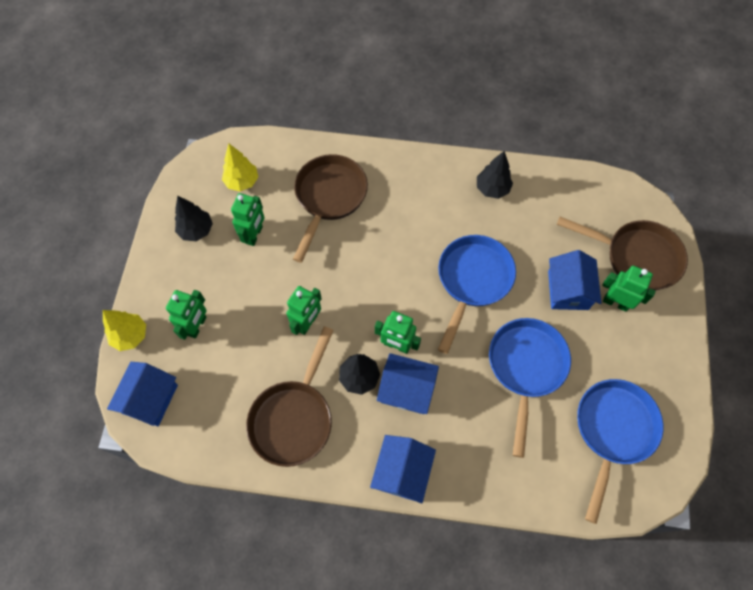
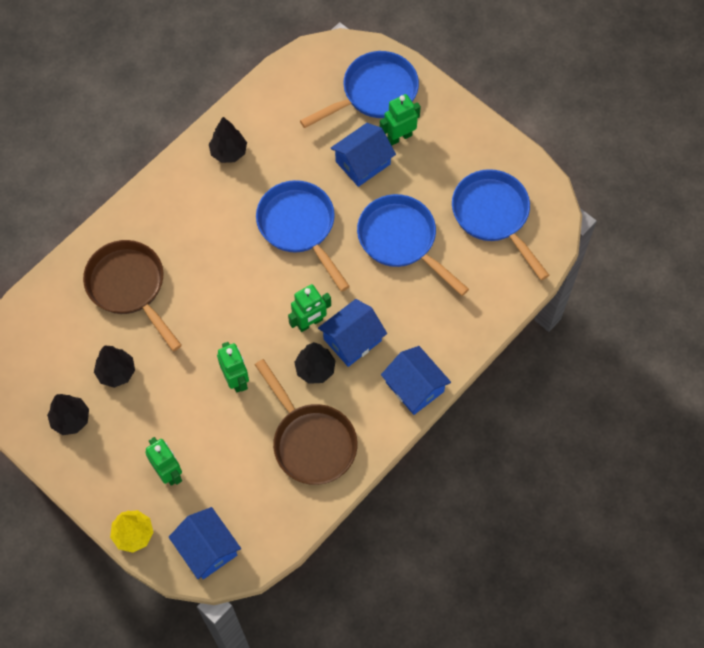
camera: 55 degrees left, 0 degrees up
yellow tree [222,144,258,191] -> none
green robot [231,193,264,246] -> black tree [94,345,135,388]
blue house [548,250,601,310] -> blue house turned 75 degrees counterclockwise [331,123,396,187]
brown pan [557,217,688,290] -> blue pan [300,51,419,128]

